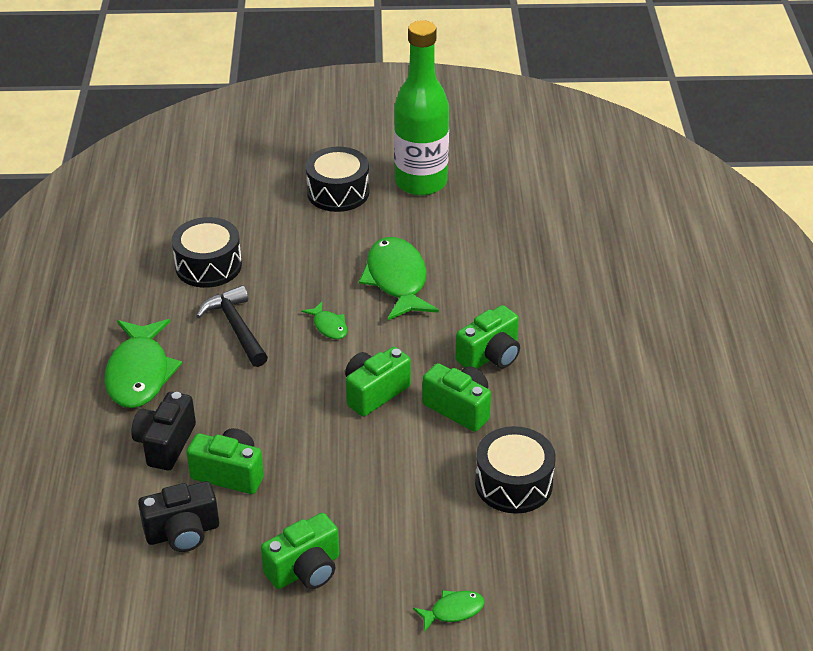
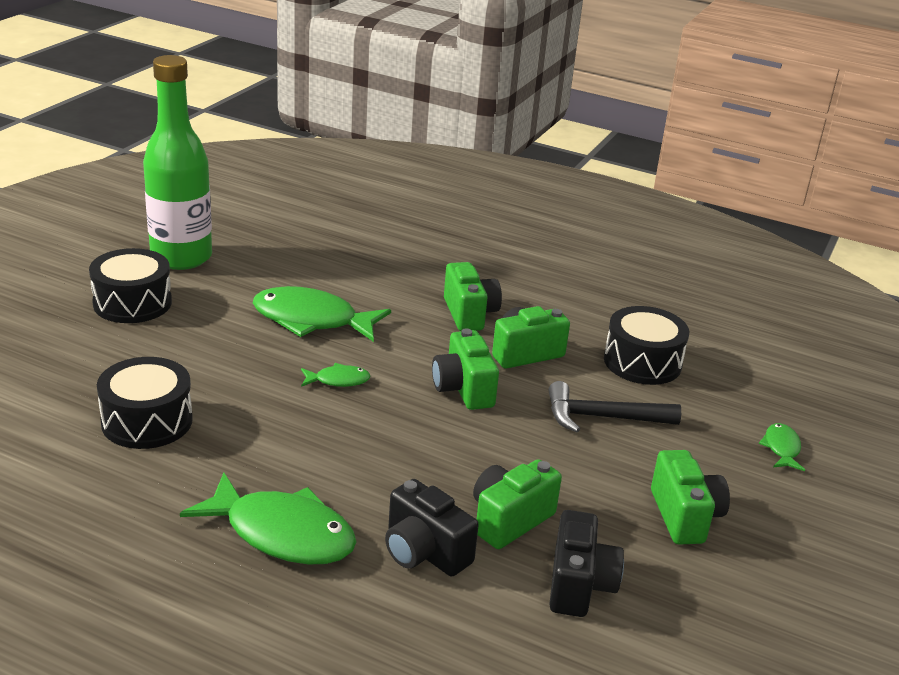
camera: 65 degrees left, 10 degrees down
black hammer [196,285,268,367] -> black hammer moved to [548,381,681,432]

